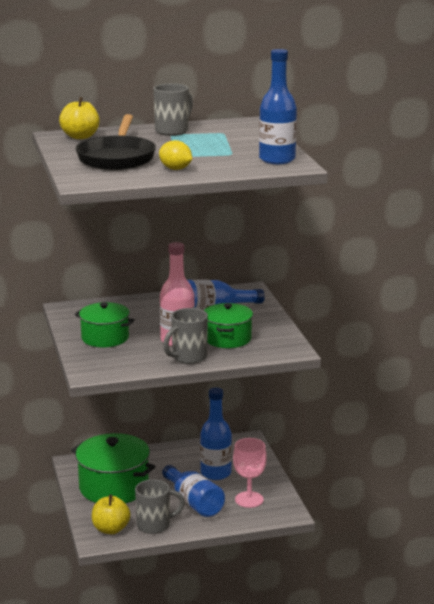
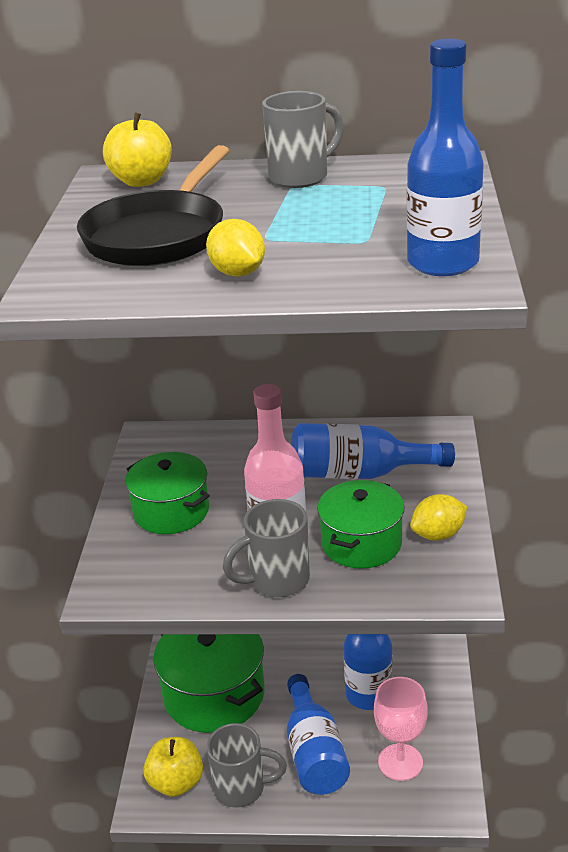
camera: 20 degrees right, 10 degrees up
none -> yellow lemon [410,494,467,540]

